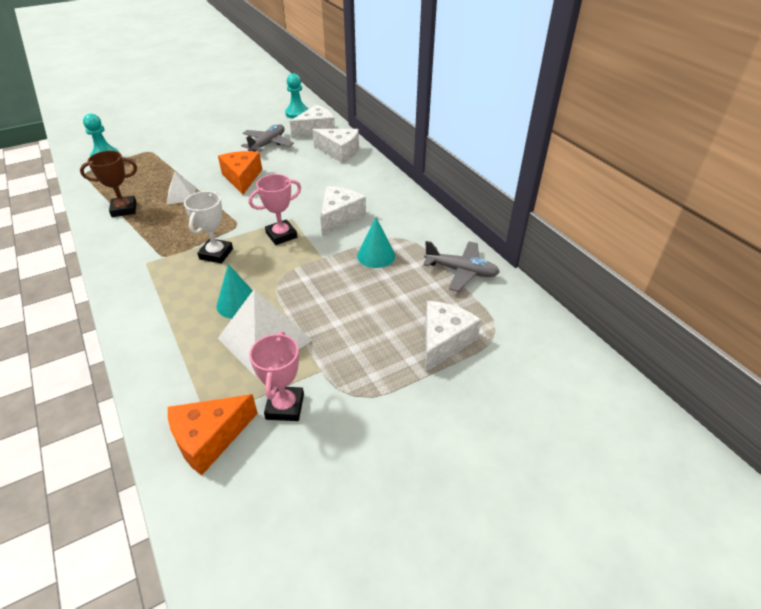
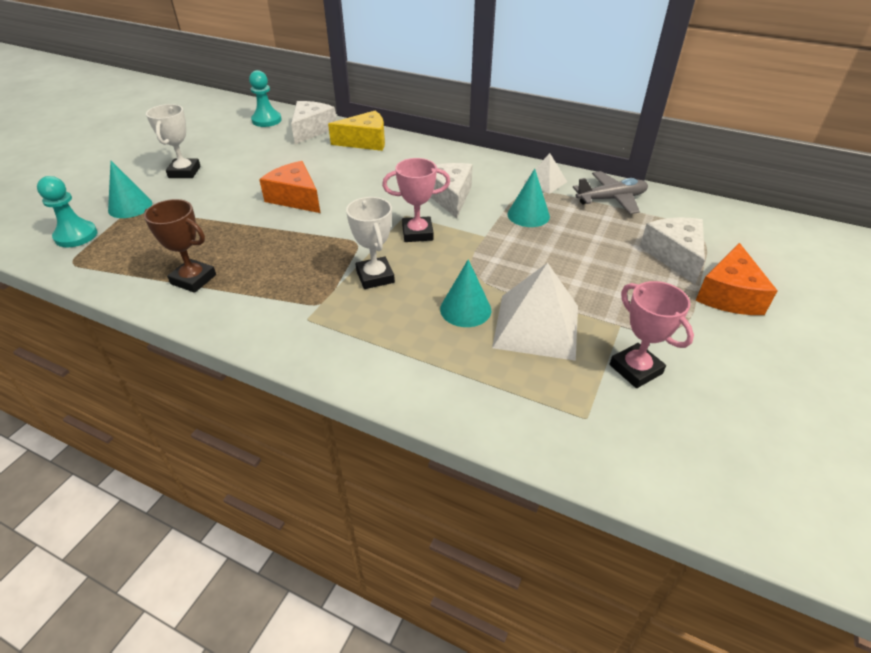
camera: 35 degrees left, 0 degrees up
brown trophy [80,151,137,217] -> brown trophy turned 75 degrees clockwise [144,199,216,293]
white pyramid [167,172,196,204] -> white pyramid moved to [523,153,567,194]
orange cheese [168,394,258,475] -> orange cheese moved to [695,243,778,315]
grey plane [241,124,294,152] -> none
pink trophy [249,174,301,245] -> pink trophy turned 60 degrees clockwise [382,158,450,242]
white cheese [312,129,359,163] -> yellow cheese [328,111,385,151]
none -> turquoise cone [108,161,152,218]
none -> white trophy [146,104,201,178]

